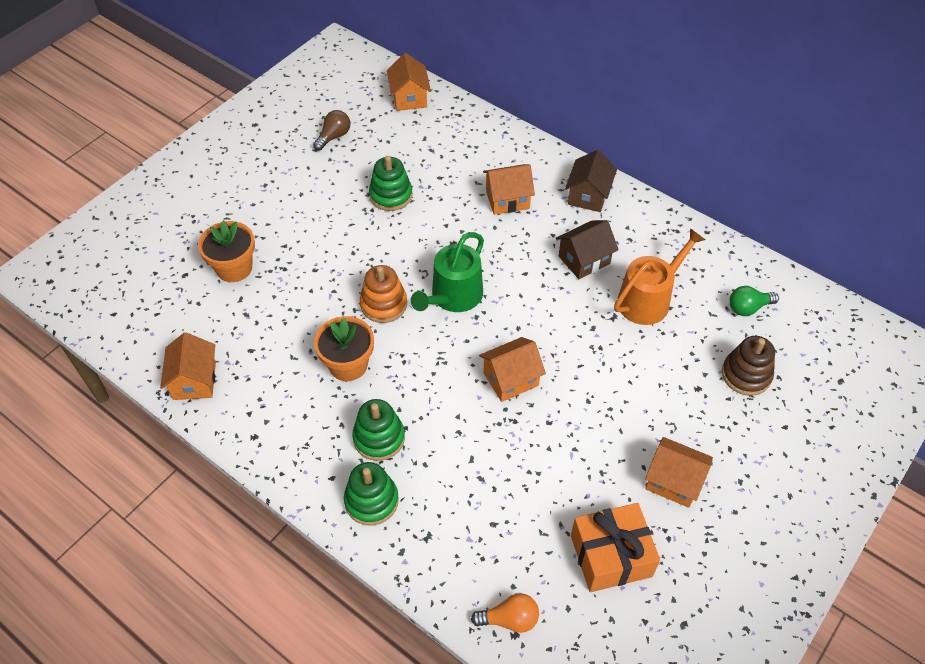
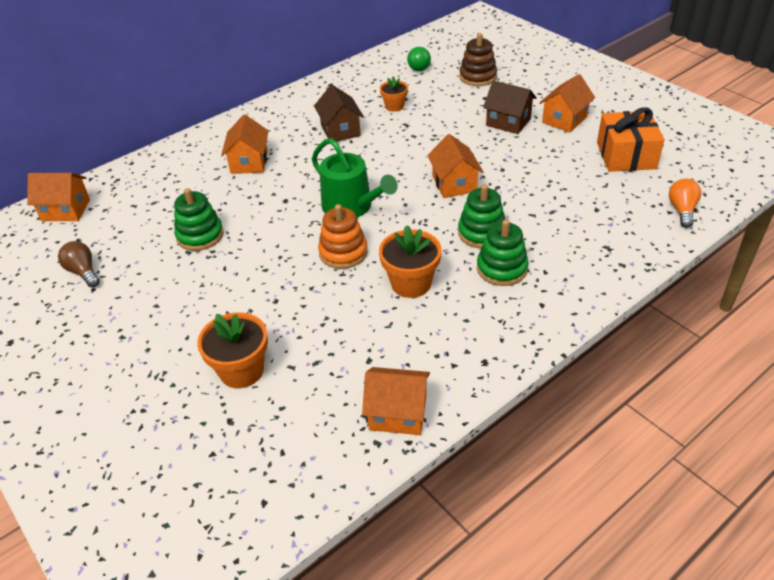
camera: 75 degrees left, 10 degrees down
green stacking toy [344,462,399,526] -> green stacking toy moved to [458,184,505,249]
brown house [565,150,617,212] -> brown house moved to [483,81,537,134]
orange watering can [614,228,706,325] -> orange flower pot [380,76,408,112]

